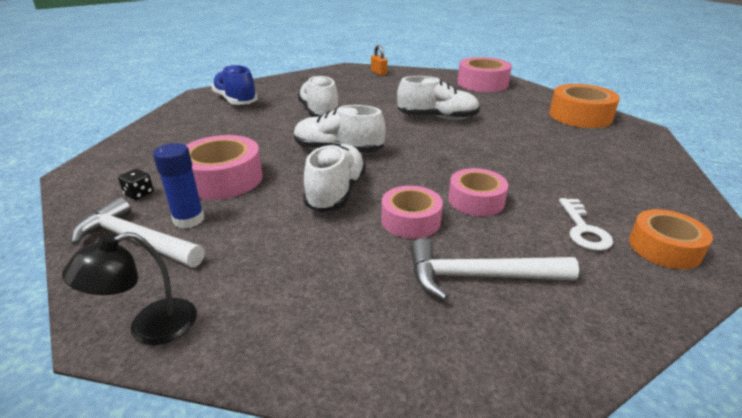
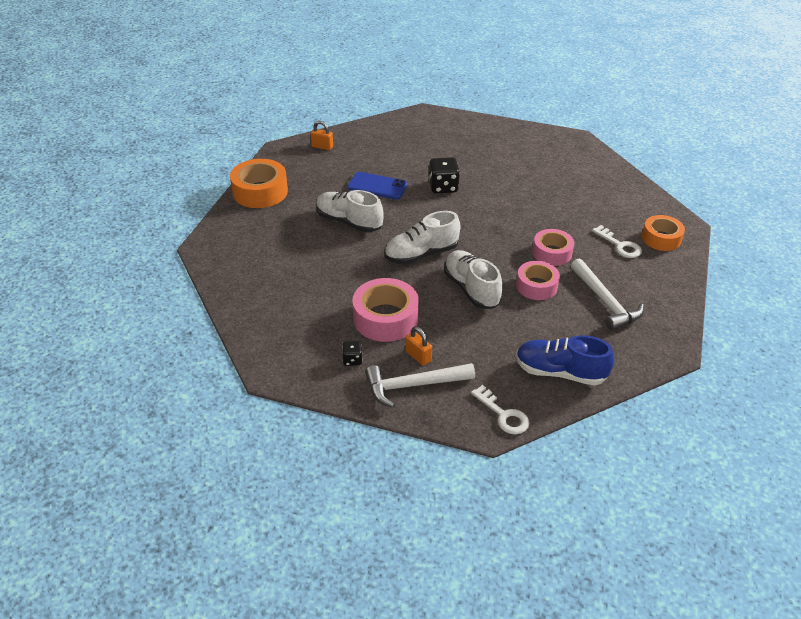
camera: 40 degrees left, 10 degrees up
black lamp [62,232,197,345] -> white key [471,385,529,434]
blue glue stick [153,143,204,229] -> orange padlock [405,326,432,366]
blue shoe [211,65,258,105] -> blue shoe moved to [516,335,614,385]
white shoe [397,76,480,120] -> black dice [429,157,460,193]
white hammer [410,239,579,301] -> white hammer turned 75 degrees counterclockwise [571,258,644,331]
pink tape [457,57,512,92] -> none
orange tape [549,84,620,128] -> orange tape moved to [230,159,288,208]
none -> blue phone [347,172,407,200]

